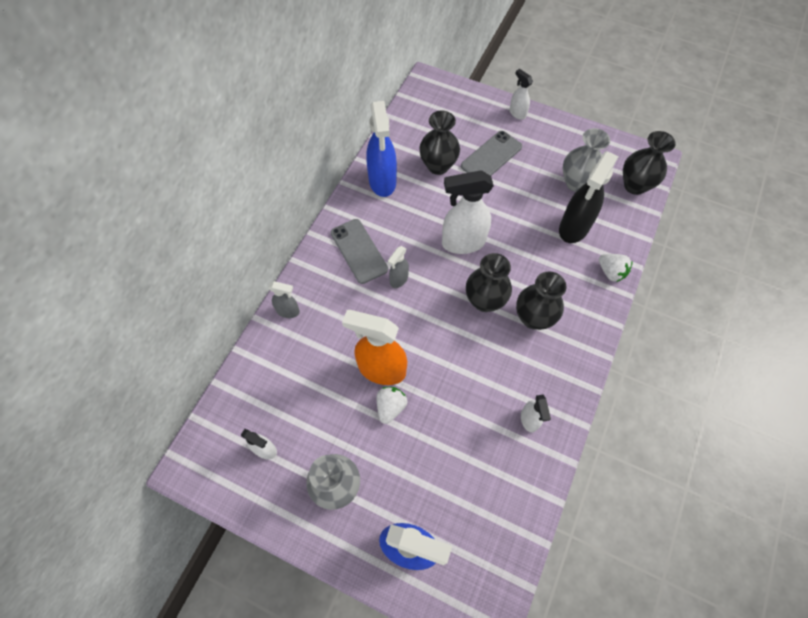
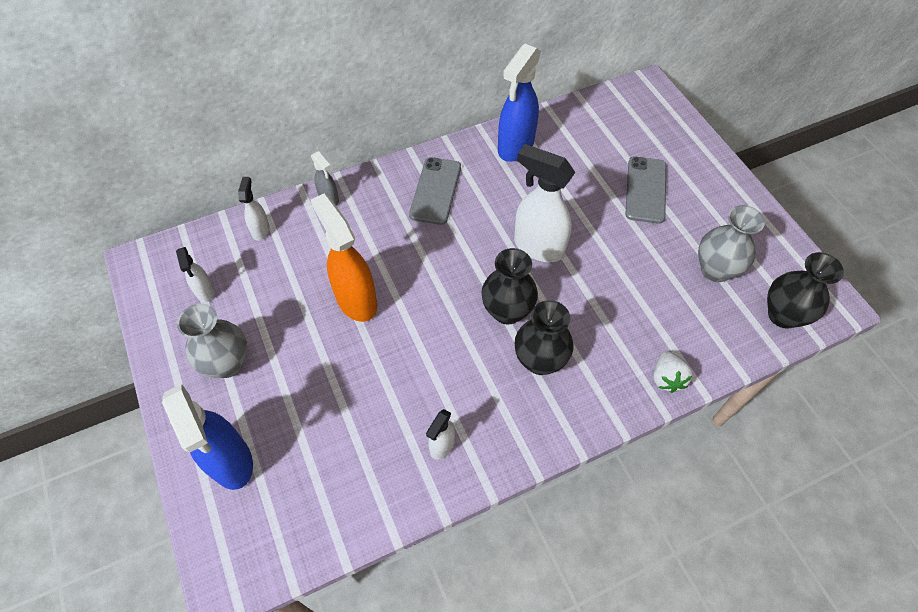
camera: 40 degrees right, 5 degrees down
white strawberry [377,387,407,424] -> none
grey spray bottle [388,246,409,288] -> none
black vase [419,110,460,175] -> none
grey phone [461,131,522,176] -> grey phone turned 75 degrees counterclockwise [625,156,666,224]
white spray bottle [509,69,533,120] -> white spray bottle moved to [238,177,270,241]
black spray bottle [559,151,619,243] -> none

